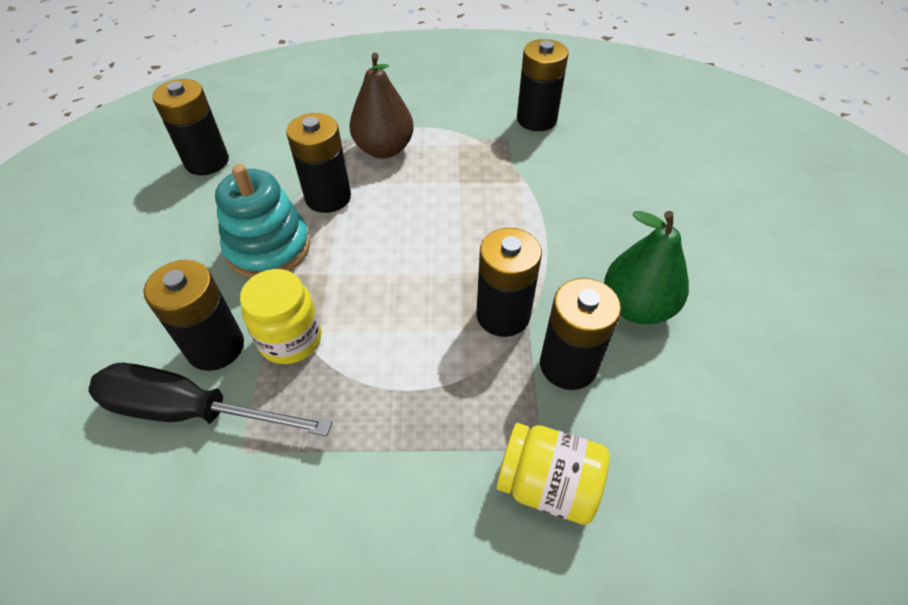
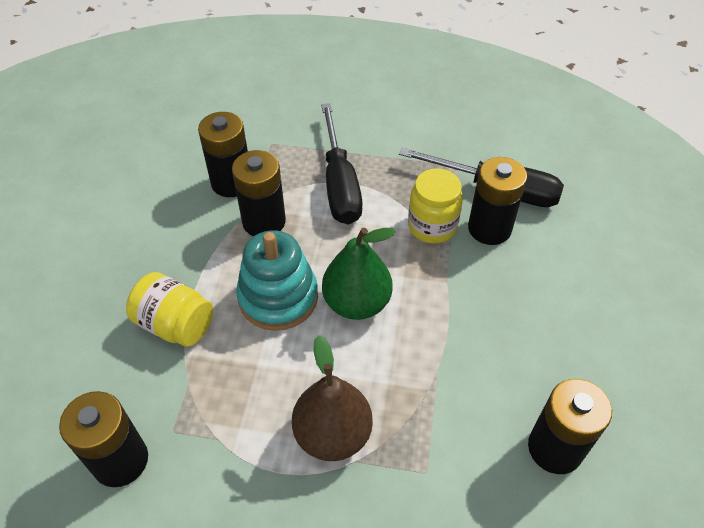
camera: 170 degrees left, 0 degrees up
turquoise stacking toy [215,164,310,278] -> turquoise stacking toy moved to [236,230,318,331]
black battery [286,113,351,213] -> none
yellow jar [497,423,609,525] -> yellow jar moved to [126,272,213,347]
green pear [604,211,689,324] -> green pear moved to [322,228,396,320]
none -> black screwdriver [321,103,362,224]

